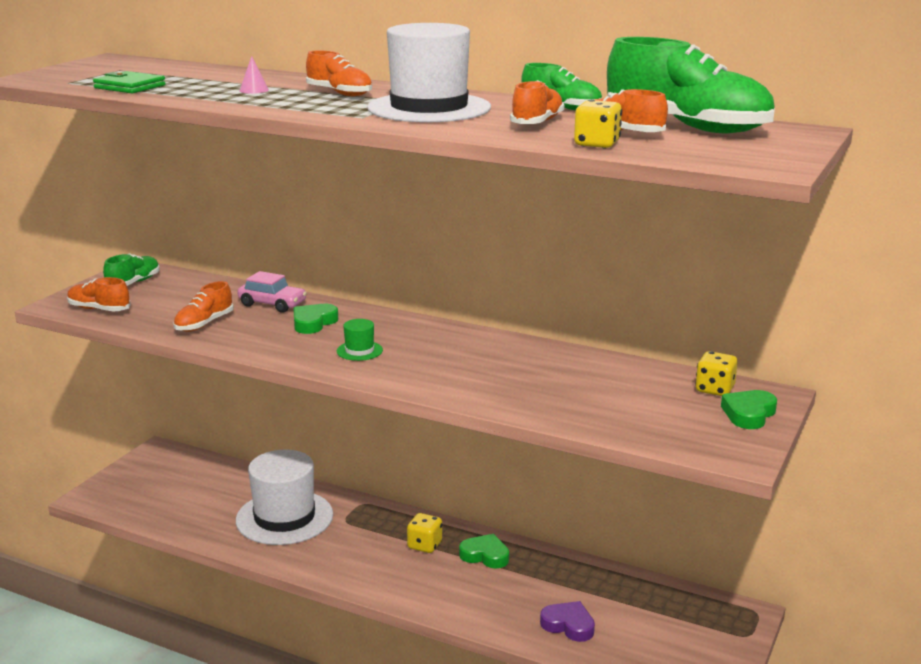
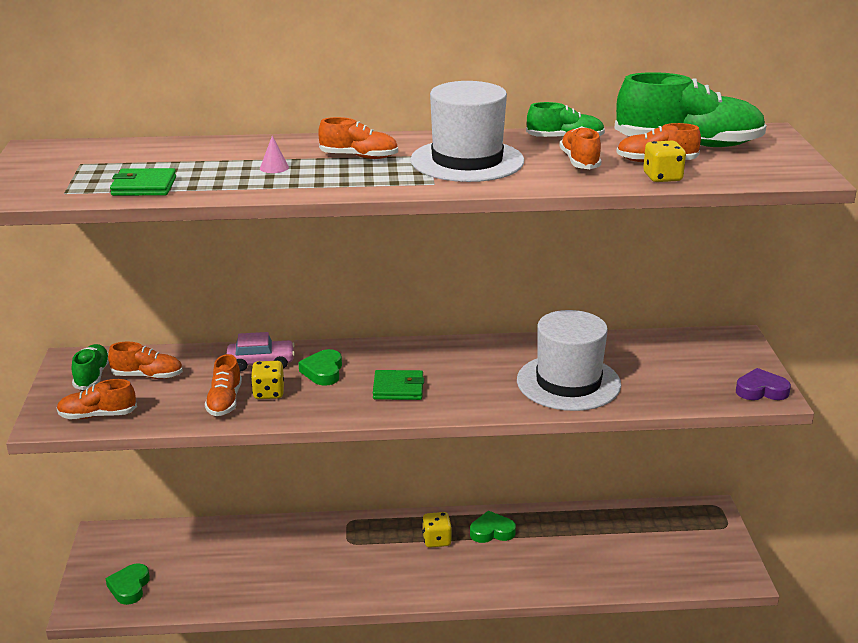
camera: 30 degrees left, 5 degrees up
white hat [236,450,333,545] -> white hat moved to [517,310,621,411]
green hat [337,319,383,361] -> green wallet [373,370,424,400]
purple heart [540,601,595,642] -> purple heart moved to [736,368,791,400]
yellow dice [695,351,738,396] -> yellow dice moved to [251,361,284,399]
green heart [721,390,777,429] -> green heart moved to [105,563,150,605]
none -> orange shoe [108,342,183,379]

